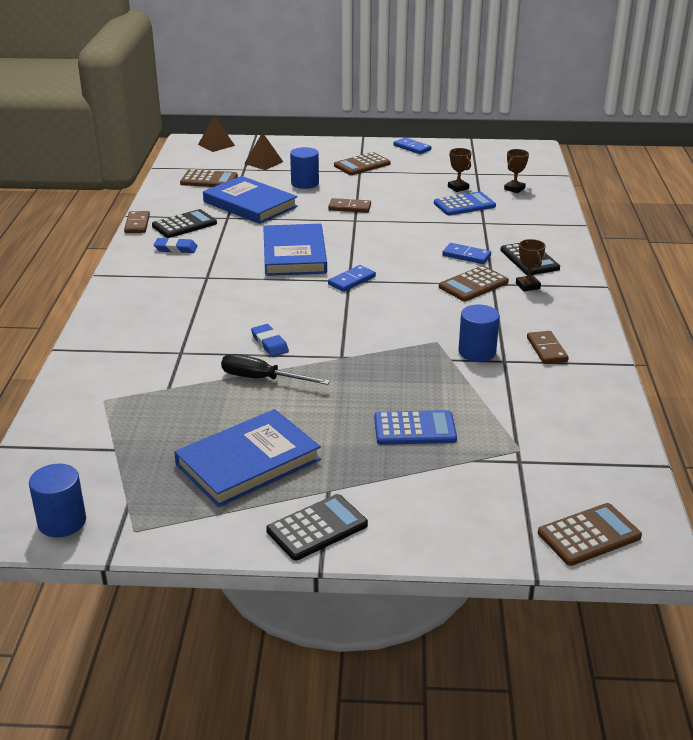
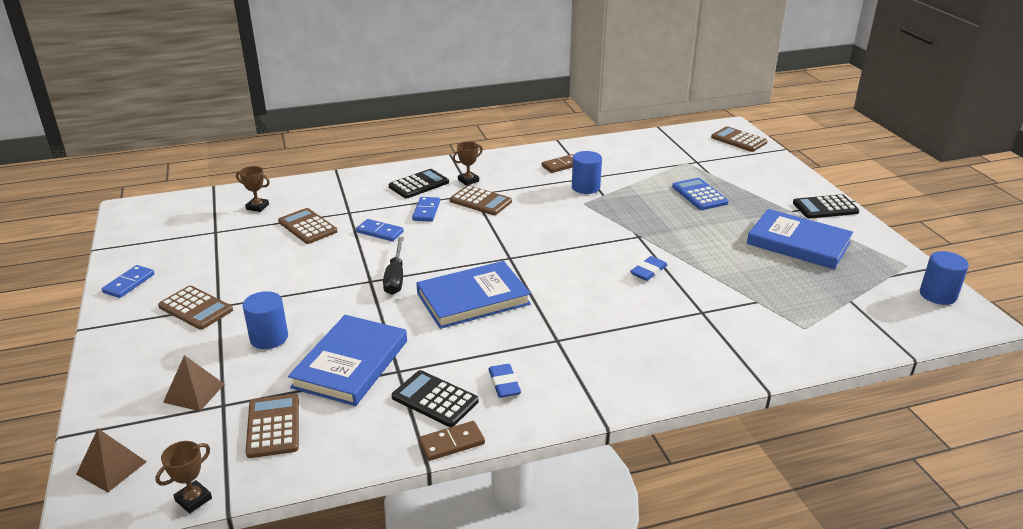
camera: 110 degrees left, 0 degrees up
black screwdriver [221,354,330,385] -> black screwdriver moved to [383,237,404,295]
black calculator [266,494,368,561] -> black calculator turned 45 degrees counterclockwise [793,194,859,219]
brown domino [328,198,371,213] -> none
blue domino [328,265,376,292] -> blue domino moved to [356,219,404,241]
blue calculator [434,192,496,215] -> brown calculator [278,208,337,244]
brown trophy [448,148,472,192] -> brown trophy moved to [155,441,212,514]

